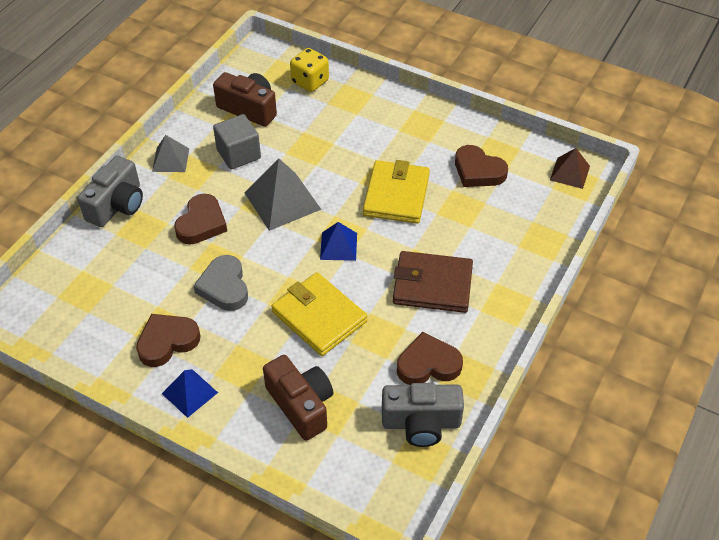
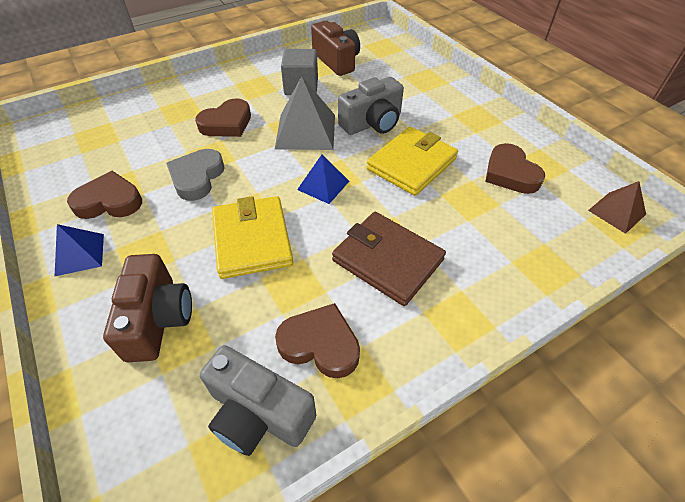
camera: 30 degrees right, 0 degrees up
grey camera [77,156,143,227] -> grey camera moved to [338,77,404,135]
grey pyramid [152,135,189,172] -> none
yellow dice [290,48,329,92] -> none

